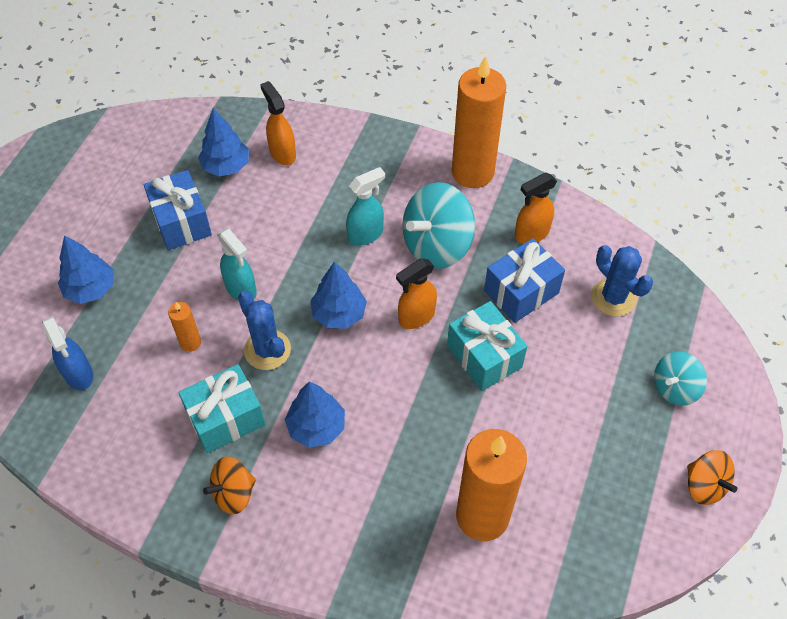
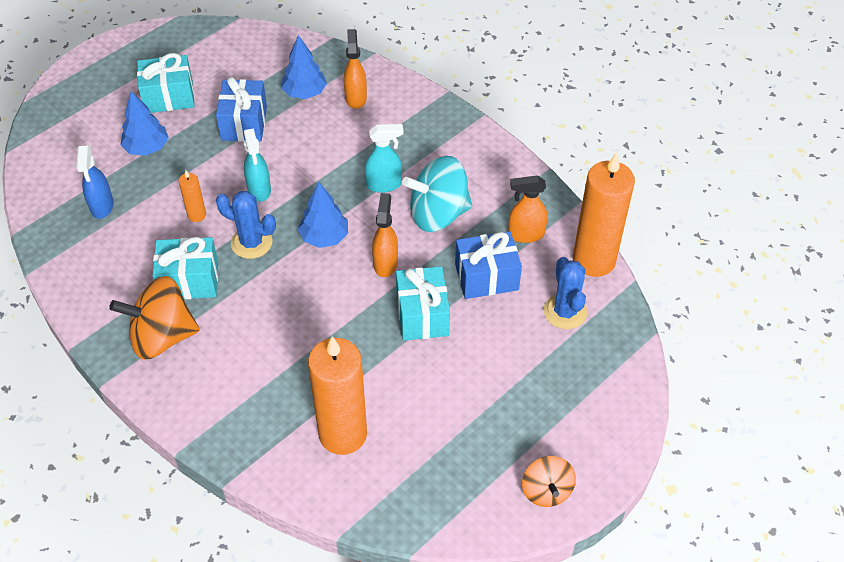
camera: 25 degrees right, 5 degrees down
orange spinning top [203,456,256,515] -> orange spinning top [109,276,200,359], size x1.72
blue cactus [238,291,291,370] -> blue cactus turned 60 degrees counterclockwise [216,191,276,259]
blue tree [285,381,345,448] -> none
orange spray bottle [396,258,437,329] -> orange spray bottle turned 105 degrees clockwise [372,193,398,277]
orange candle [452,56,506,188] -> orange candle moved to [573,152,635,277]
turquoise spinning top [654,352,707,405] -> none
none -> turquoise gift [137,53,195,113]

